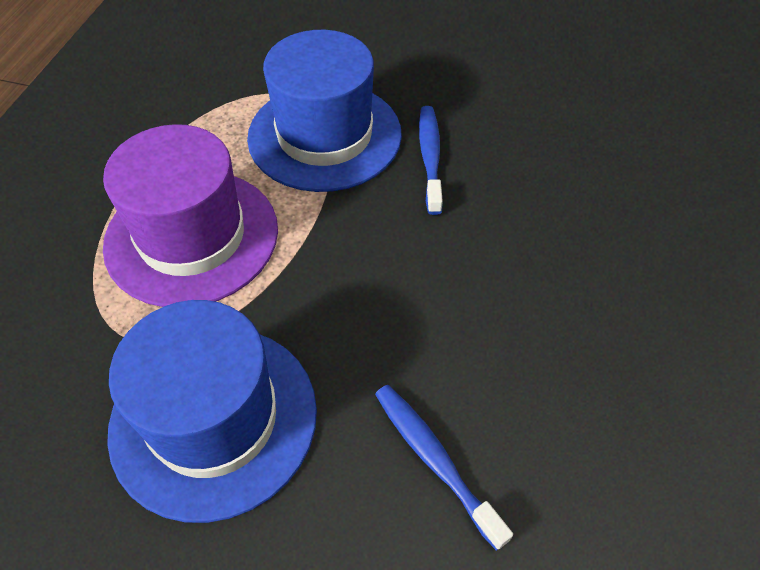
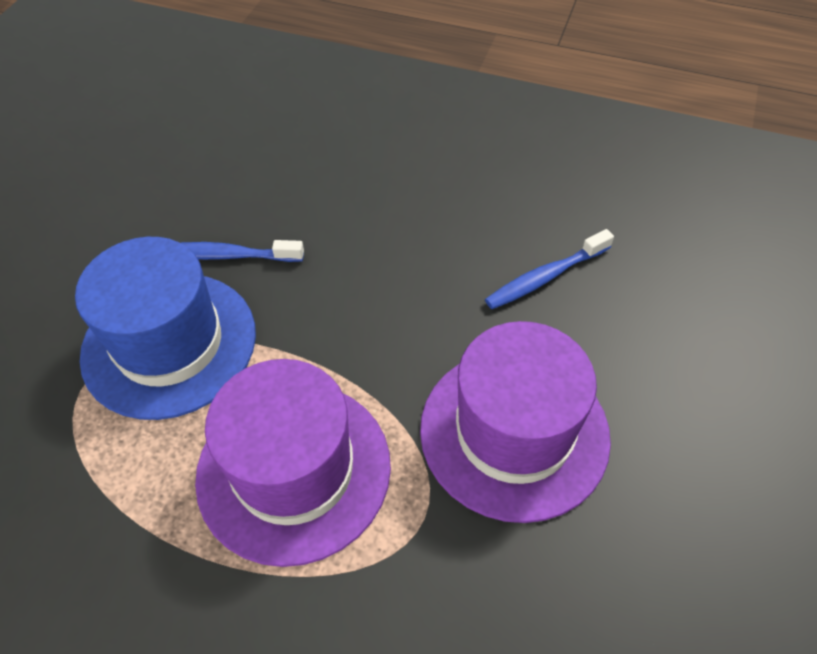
camera: 85 degrees left, 0 degrees up
blue hat [107,300,317,523] -> purple hat [420,321,611,523]

